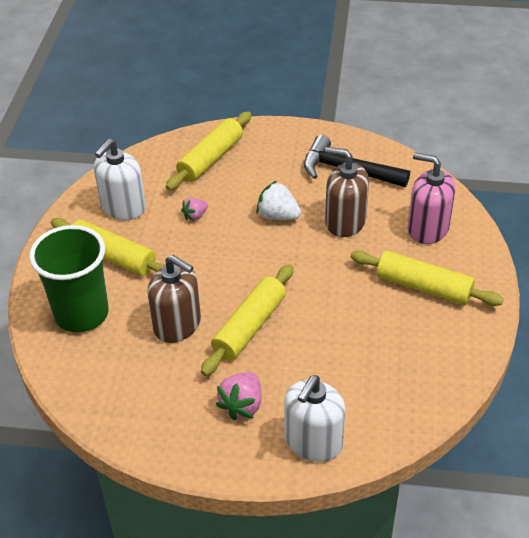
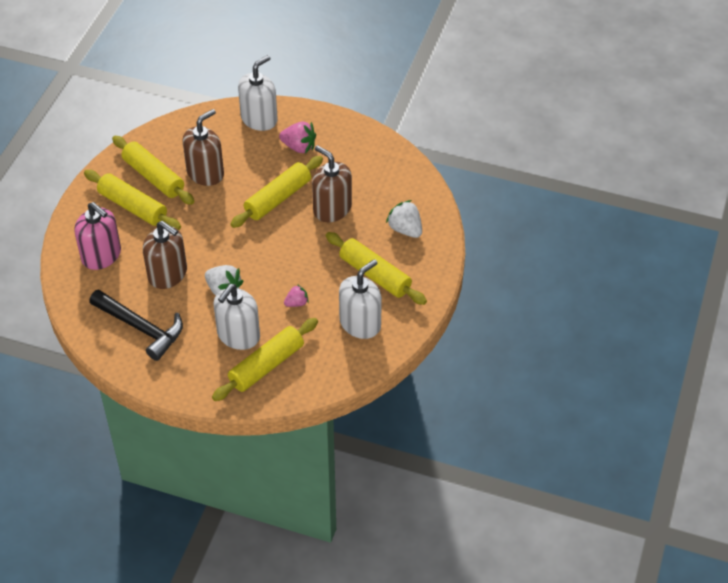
camera: 170 degrees left, 5 degrees up
green cup [29,225,109,333] -> white strawberry [386,200,422,238]
pink strawberry [216,372,262,420] -> pink strawberry turned 75 degrees clockwise [279,121,316,154]
none -> yellow rolling pin [112,136,194,205]
none -> brown soap dispenser [183,109,224,186]
none -> white soap dispenser [214,284,260,350]

